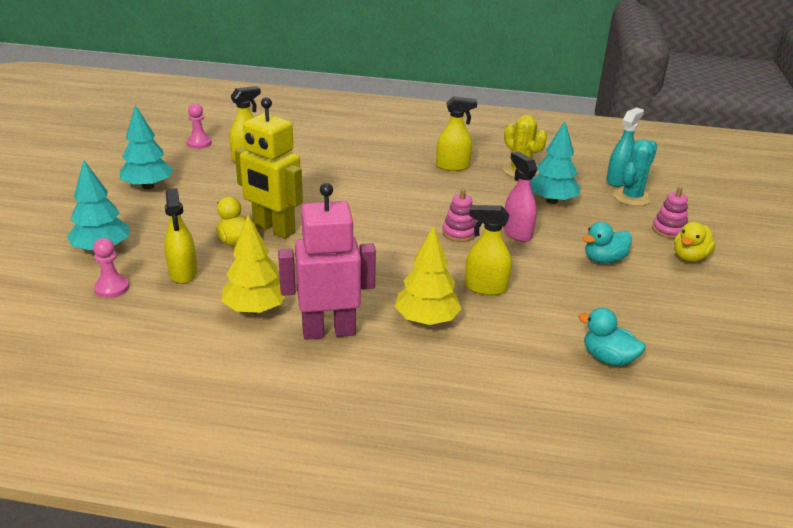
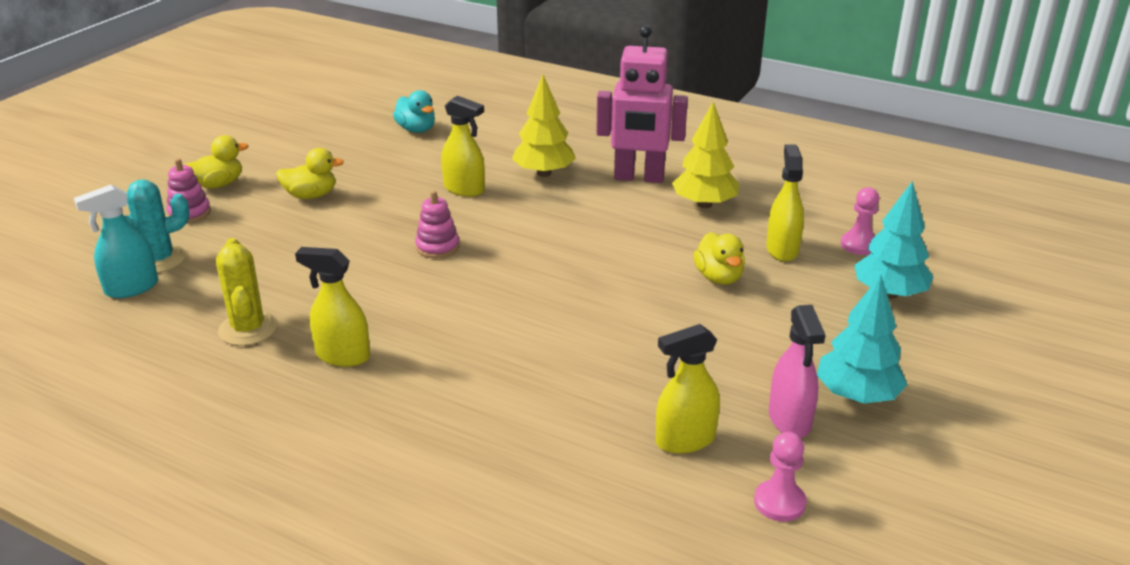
camera: 160 degrees left, 0 degrees up
yellow robot [235,97,303,239] -> none
pink spray bottle [503,151,537,242] -> pink spray bottle moved to [769,305,825,438]
turquoise tree [531,121,581,204] -> none
turquoise duck [582,222,632,263] -> yellow duck [276,148,344,199]

